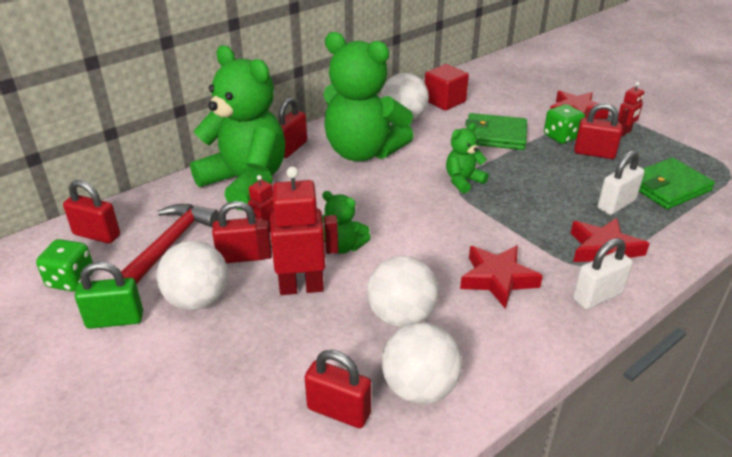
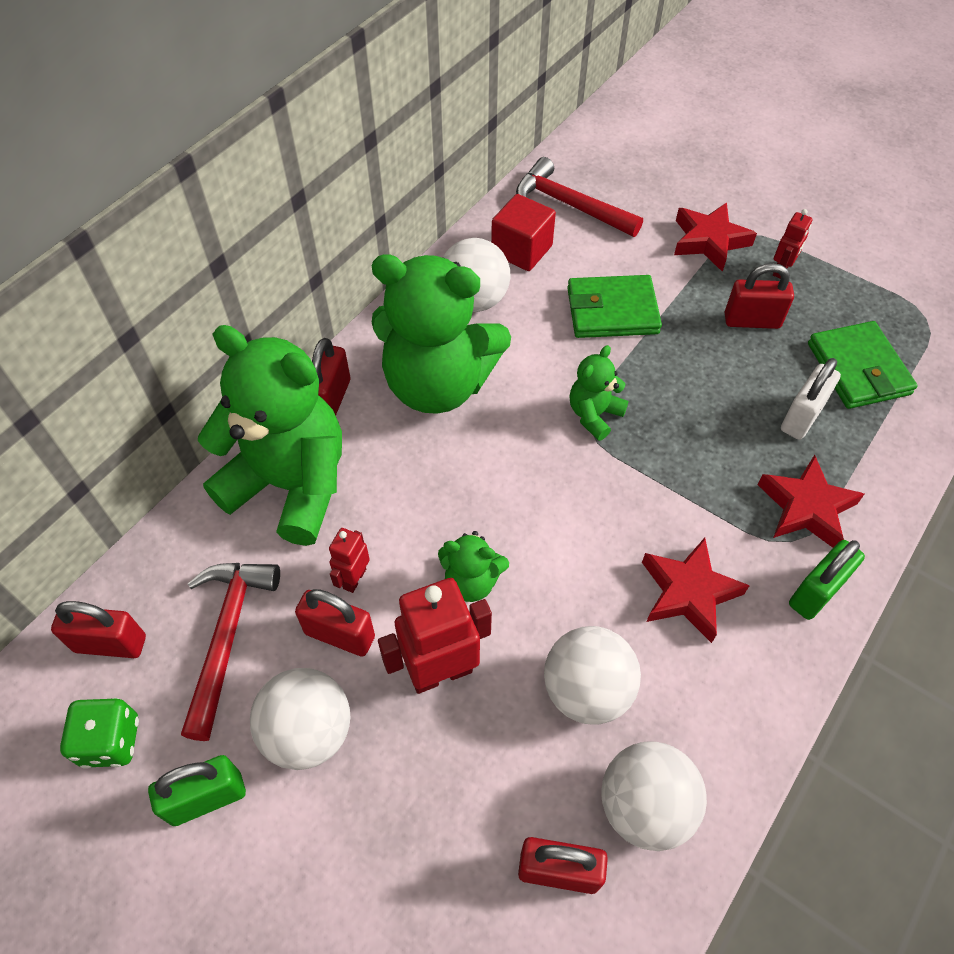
camera: 15 degrees left, 20 degrees up
red padlock [212,201,265,263] -> red padlock turned 45 degrees clockwise [295,589,375,657]
green dice [544,104,585,144] -> none
white padlock [573,238,633,309] -> green padlock [789,540,865,620]
green wallet [639,158,715,209] -> green wallet turned 60 degrees counterclockwise [808,321,918,409]
none -> red hammer [516,157,643,237]

